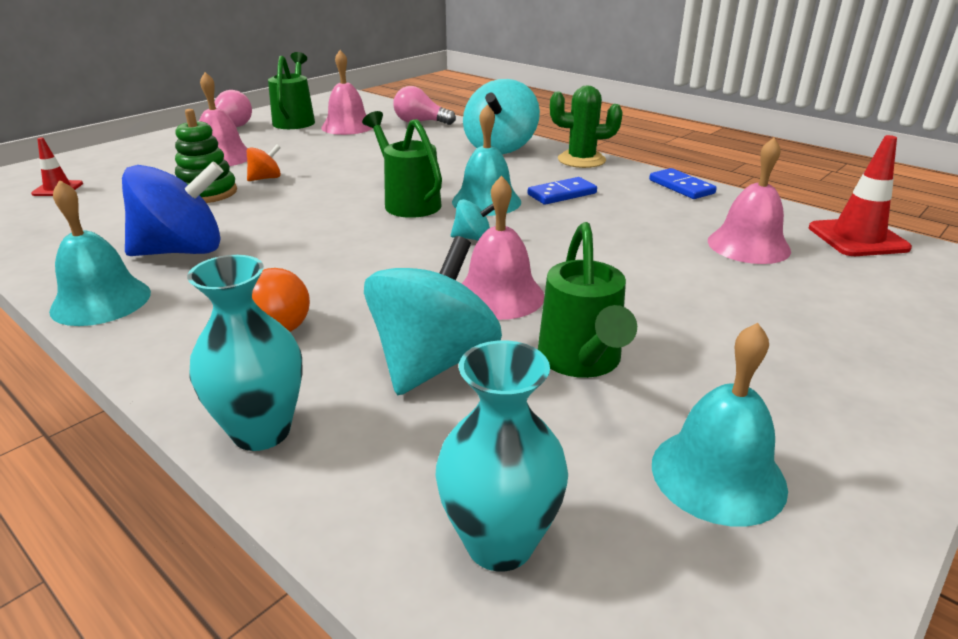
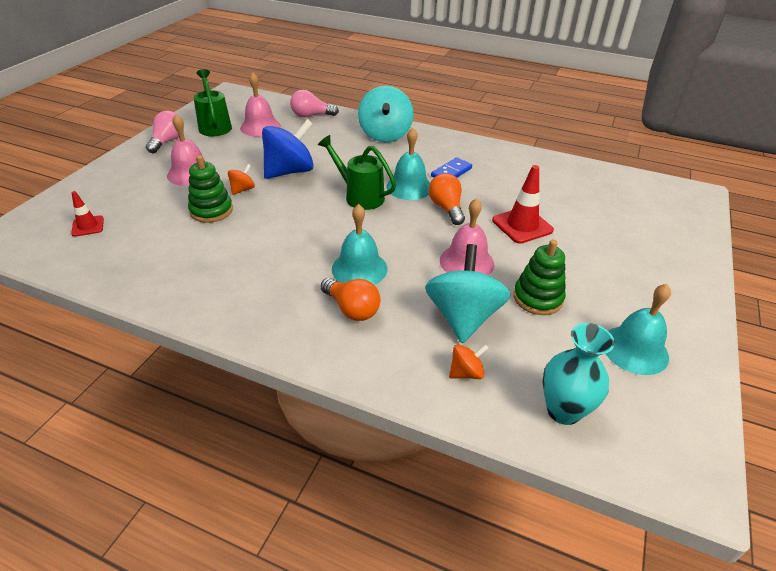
camera: 20 degrees left, 10 degrees up
turquoise bell [49,180,151,326] -> turquoise bell moved to [332,204,387,285]
blue spinning top [122,162,224,256] -> blue spinning top moved to [262,119,314,179]
turquoise vase [187,255,303,451] -> none
turquoise spinning top [451,199,494,241] -> none
green watering can [538,222,637,378] -> green stacking toy [513,240,566,315]
green cactus [550,85,623,168] -> none
blue domino [649,168,717,199] -> none
pink bell [708,138,791,264] -> none
red traffic cone [809,135,912,256] -> red traffic cone moved to [492,165,554,244]
none -> orange light bulb [429,173,465,225]
none -> orange spinning top [449,344,489,379]

